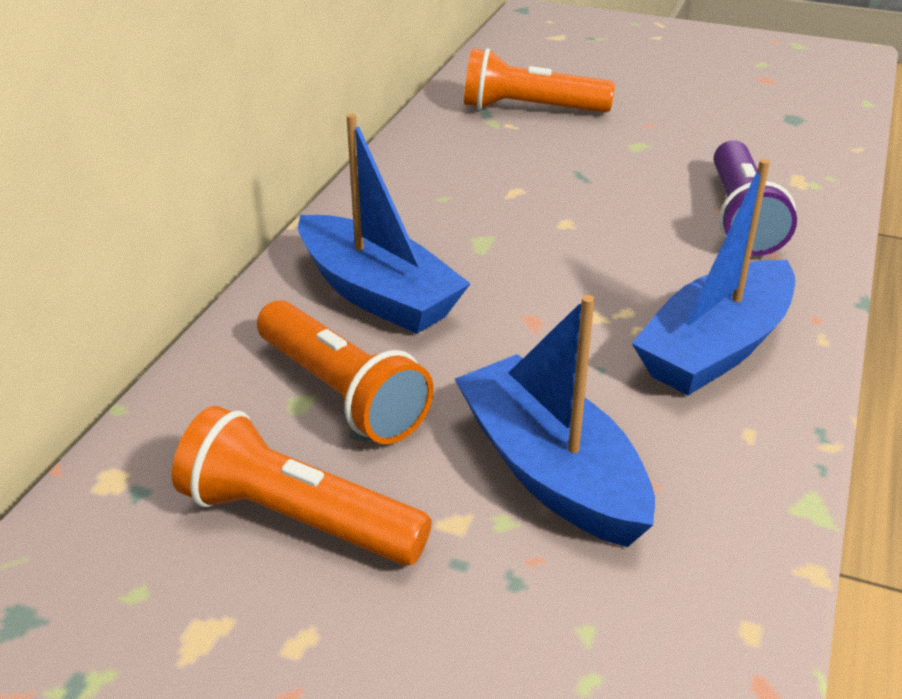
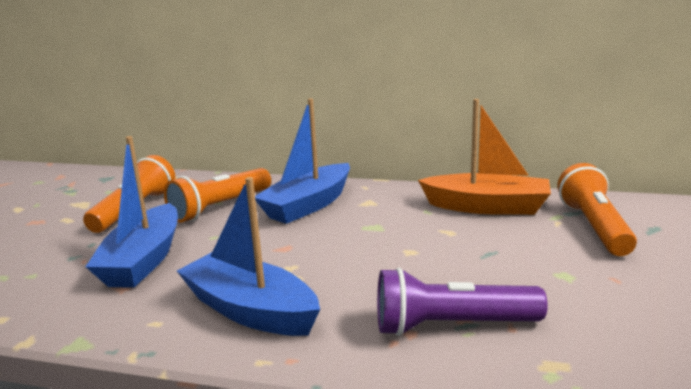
camera: 85 degrees right, 15 degrees down
blue boat [455,295,655,547] -> blue boat turned 135 degrees clockwise [86,136,178,288]
none -> orange boat [418,99,551,215]

